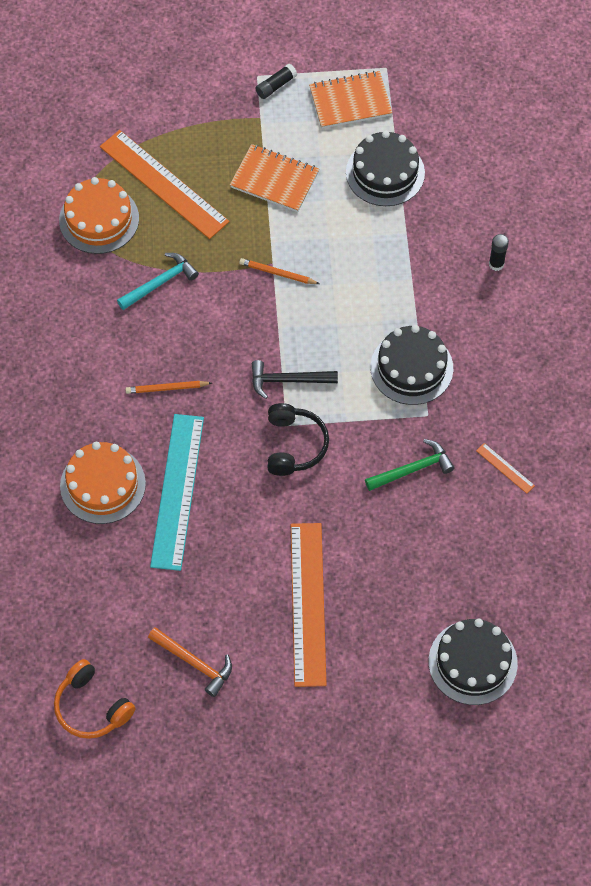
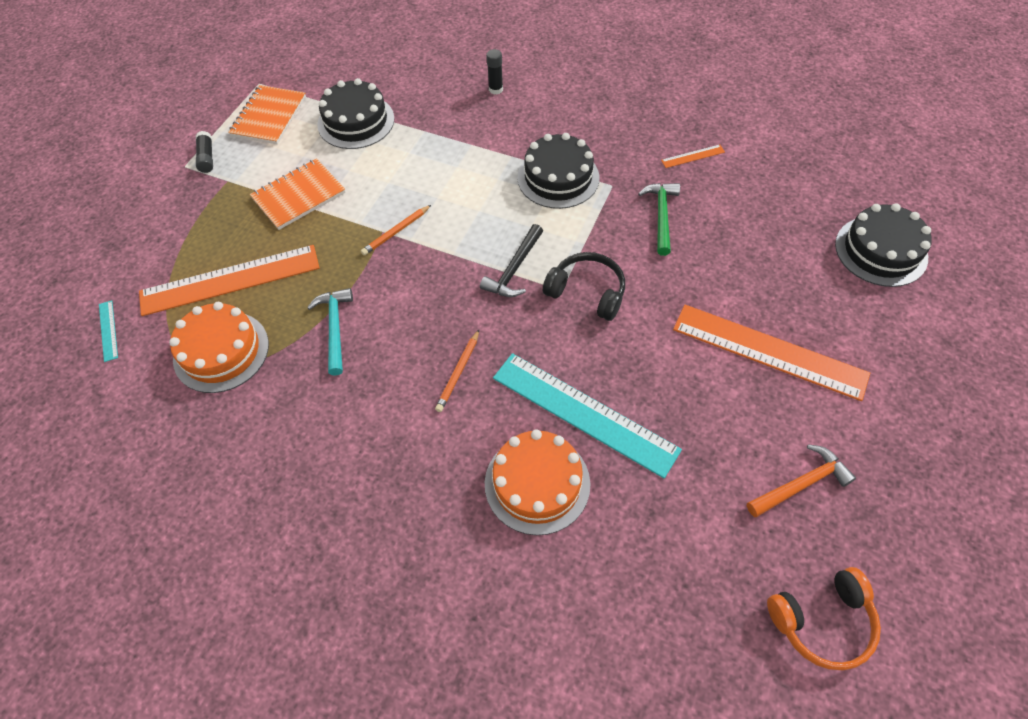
camera: 60 degrees left, 5 degrees down
none -> turquoise ruler [99,300,118,362]

